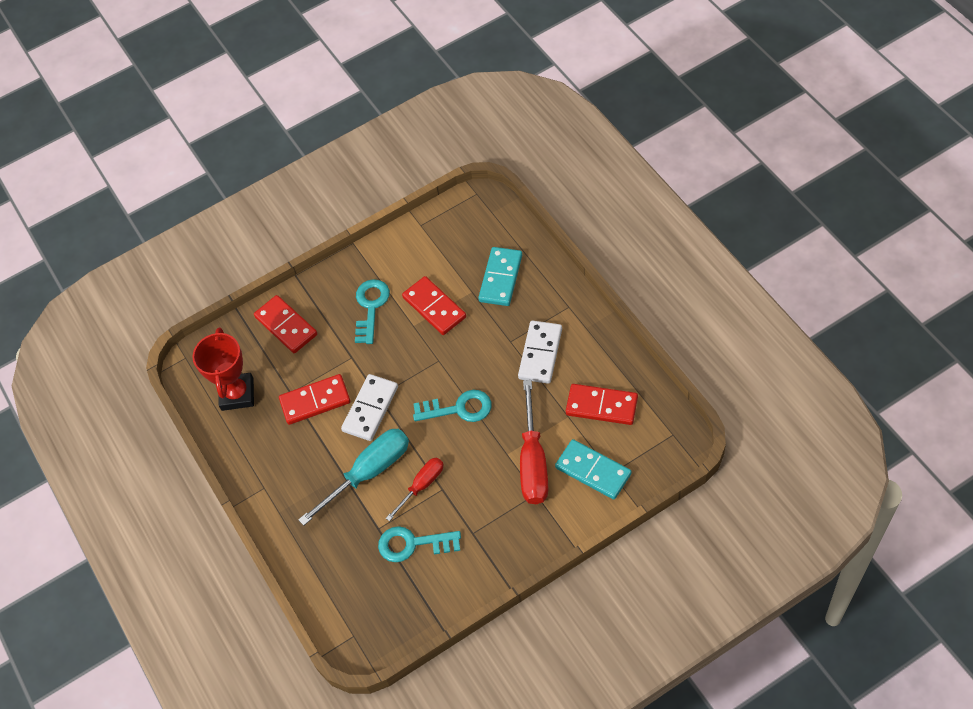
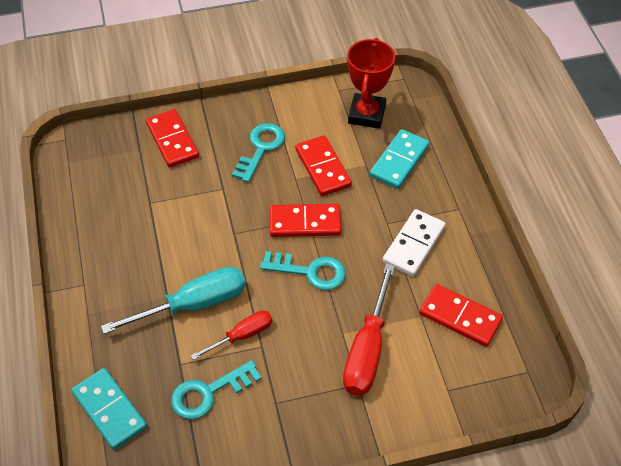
camera: 10 degrees right, 5 degrees down
red trophy [192,327,254,411] -> red trophy moved to [347,38,395,129]
red domino [279,374,350,425] -> red domino moved to [270,204,341,237]
white domino [341,374,398,441] -> none
turquoise key [378,526,461,562] -> turquoise key turned 45 degrees counterclockwise [171,360,262,419]
turquoise domino [555,439,631,499] -> turquoise domino moved to [71,368,147,450]

